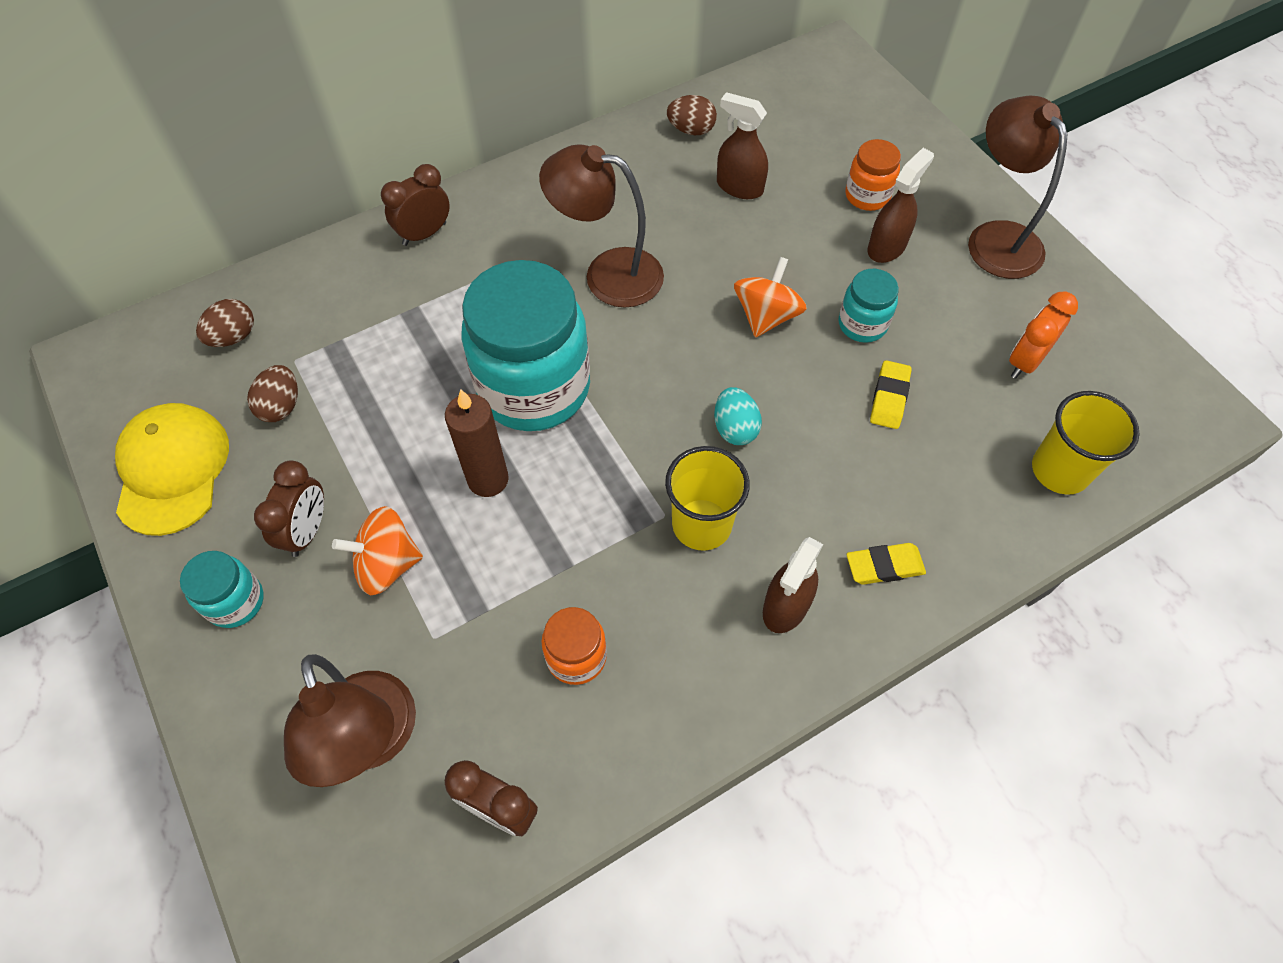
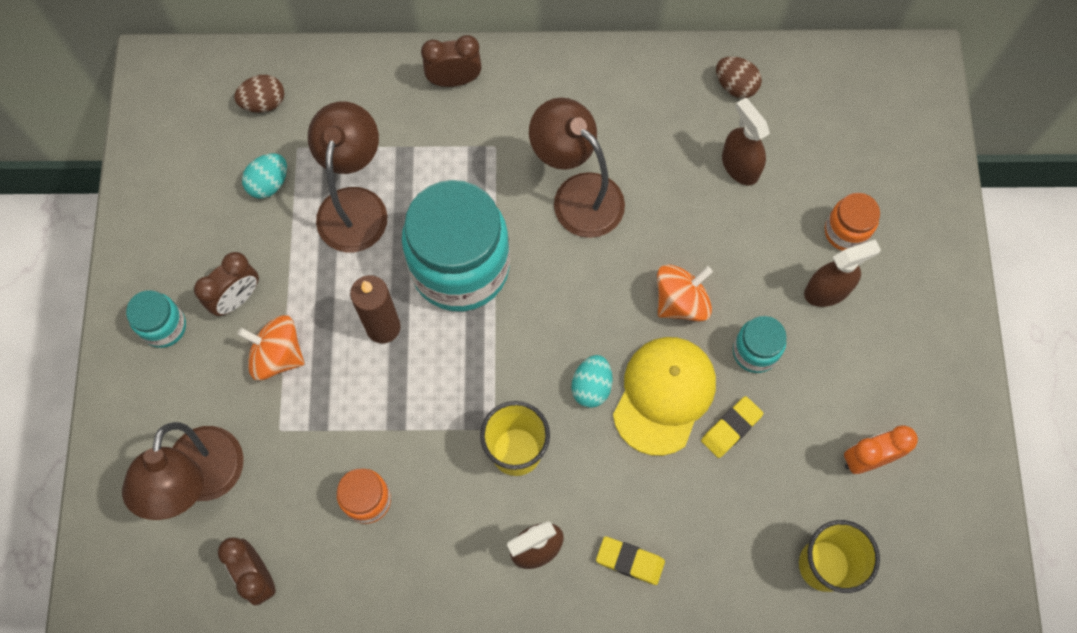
camera: 30 degrees right, 10 degrees up
yellow cap [115,403,229,536] -> yellow cap moved to [613,337,716,456]
brown egg [247,365,298,422] -> turquoise egg [242,153,287,199]
brown lamp [968,95,1067,279] -> brown lamp moved to [308,102,387,252]

